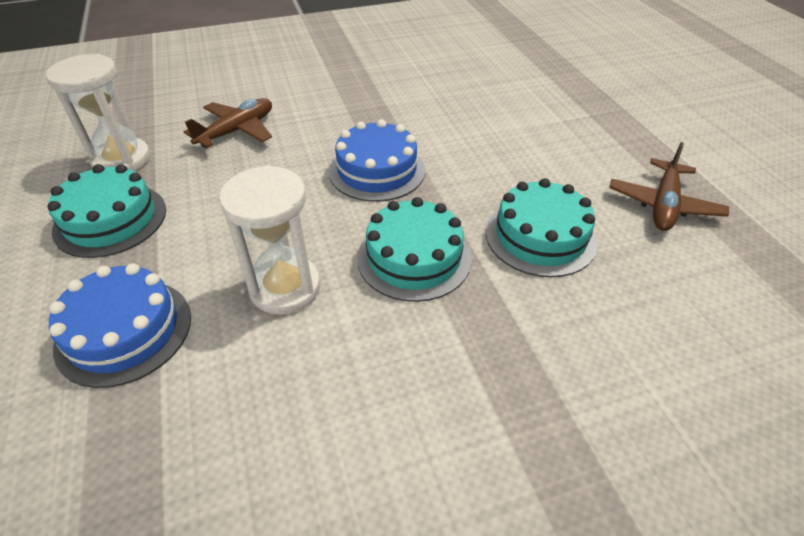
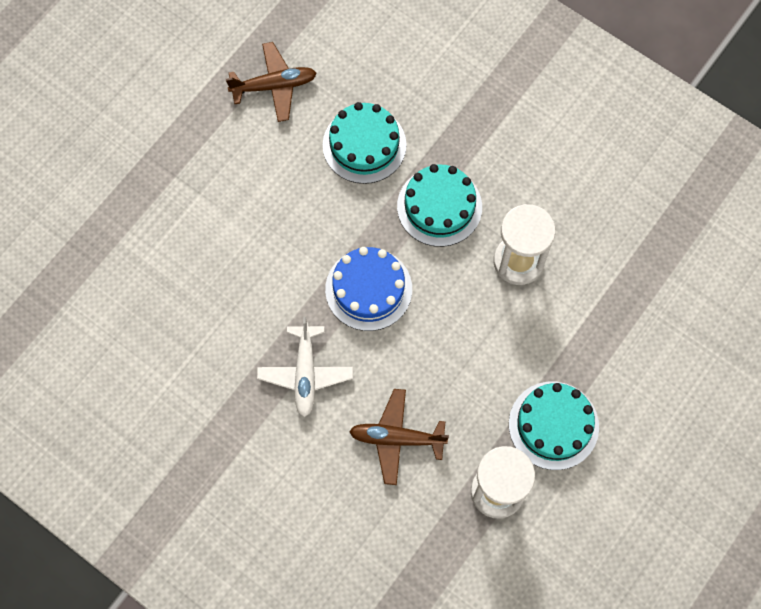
camera: 125 degrees left, 25 degrees up
blue cake [49,263,191,388] -> none
none -> white plane [257,317,353,417]

